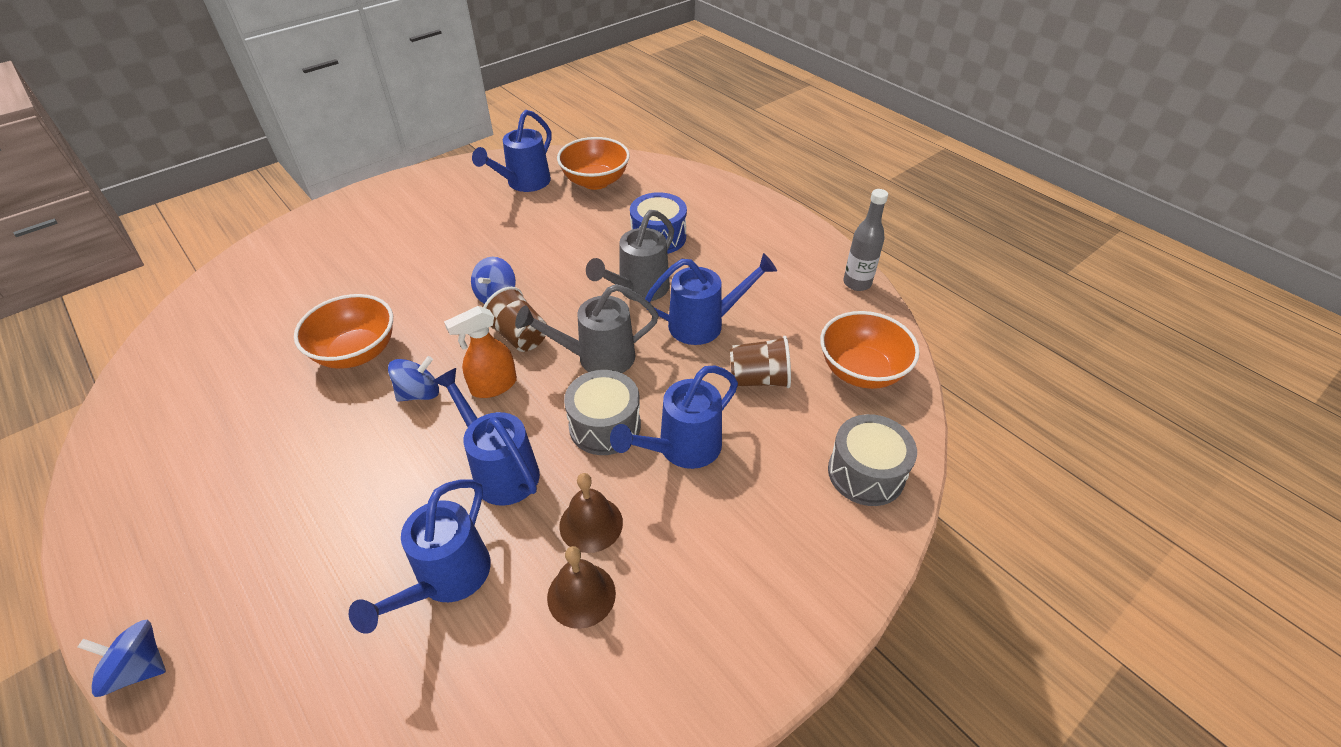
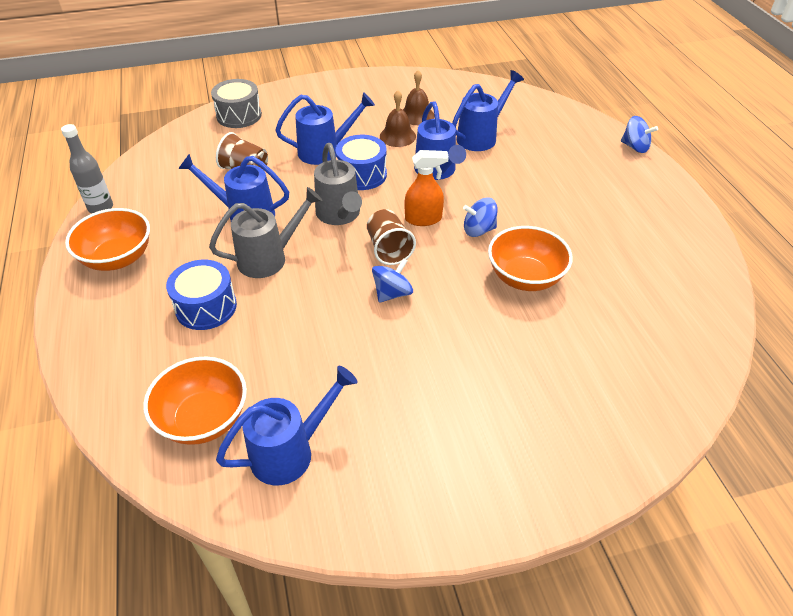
camera: 155 degrees left, 0 degrees up
grey watering can [515,284,659,373] -> grey watering can turned 60 degrees clockwise [314,143,362,225]
grey drum [564,370,641,455] -> blue drum [335,135,387,190]
orange bowl [820,311,920,389] -> orange bowl moved to [65,208,150,271]

